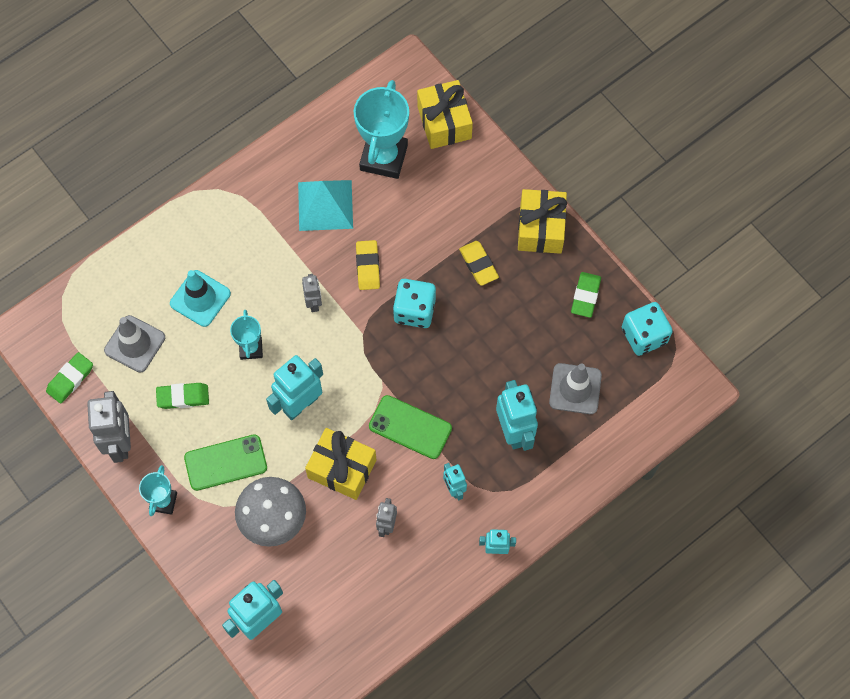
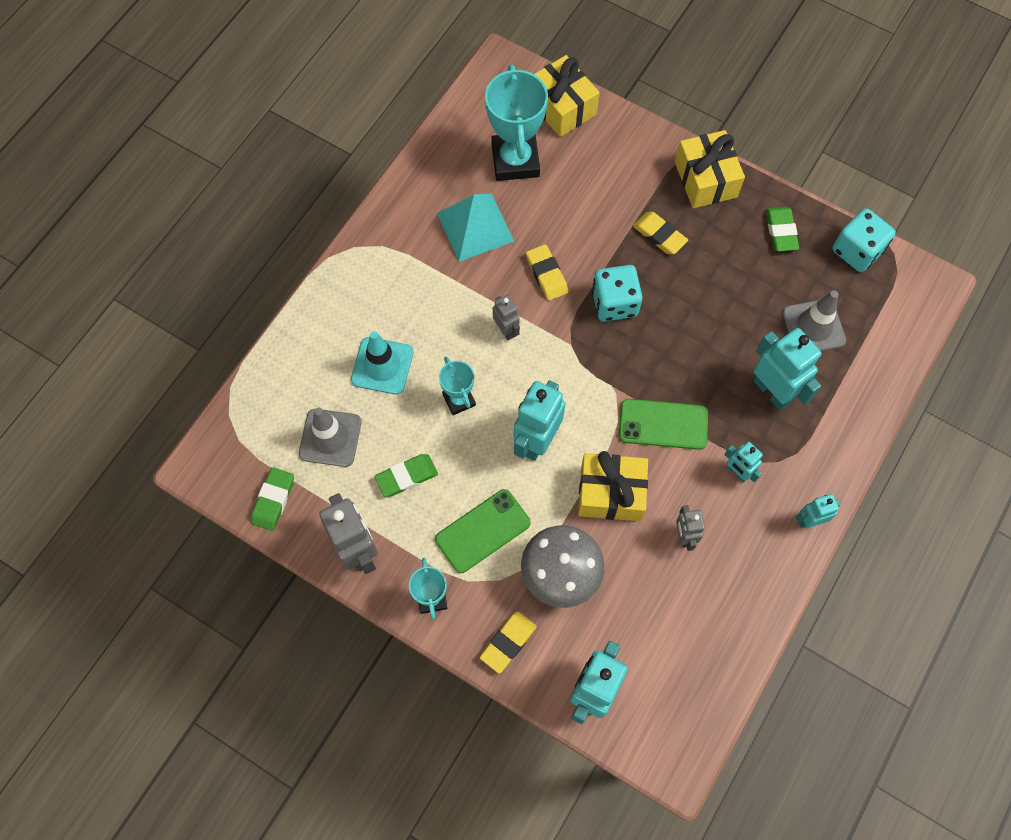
camera: 20 degrees left, 0 degrees up
none -> yellow eraser [480,611,537,673]

